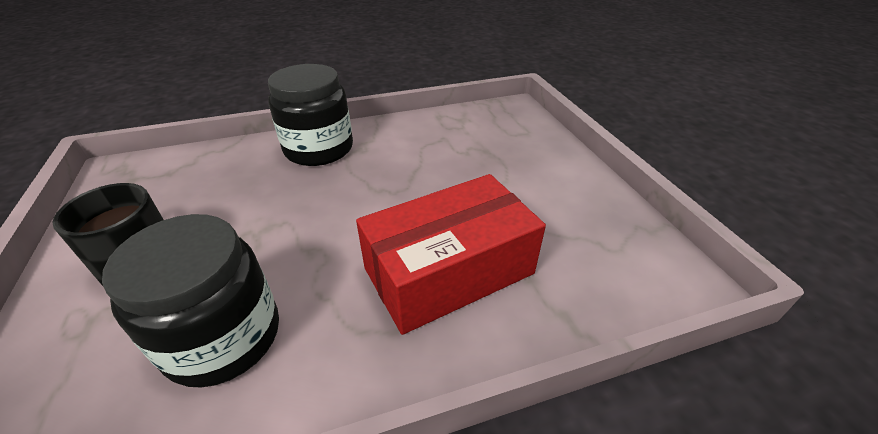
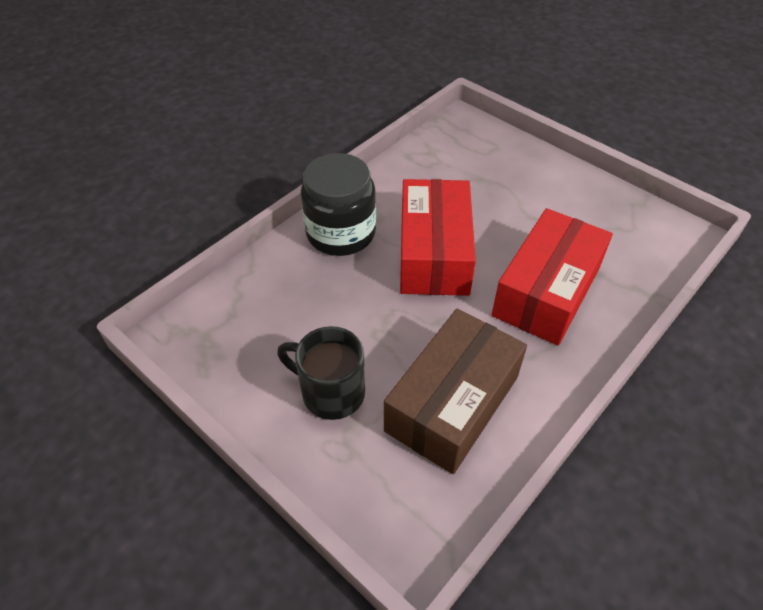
camera: 30 degrees left, 10 degrees up
black jar [102,214,279,388] -> brown box [384,308,527,474]
none -> red box [400,179,476,296]

